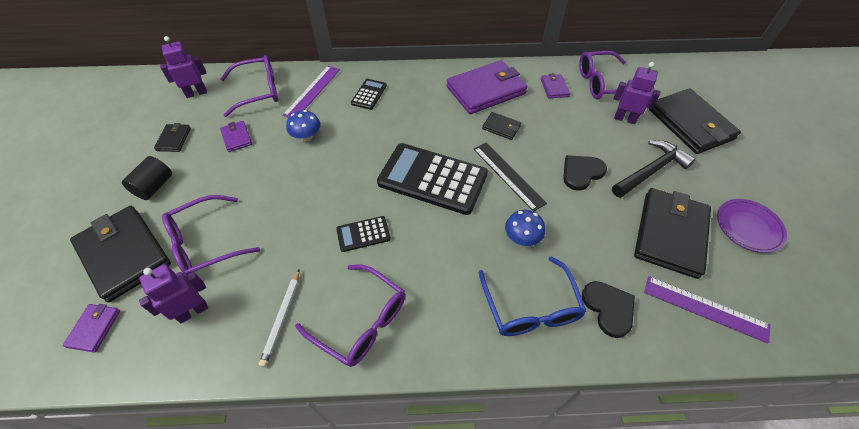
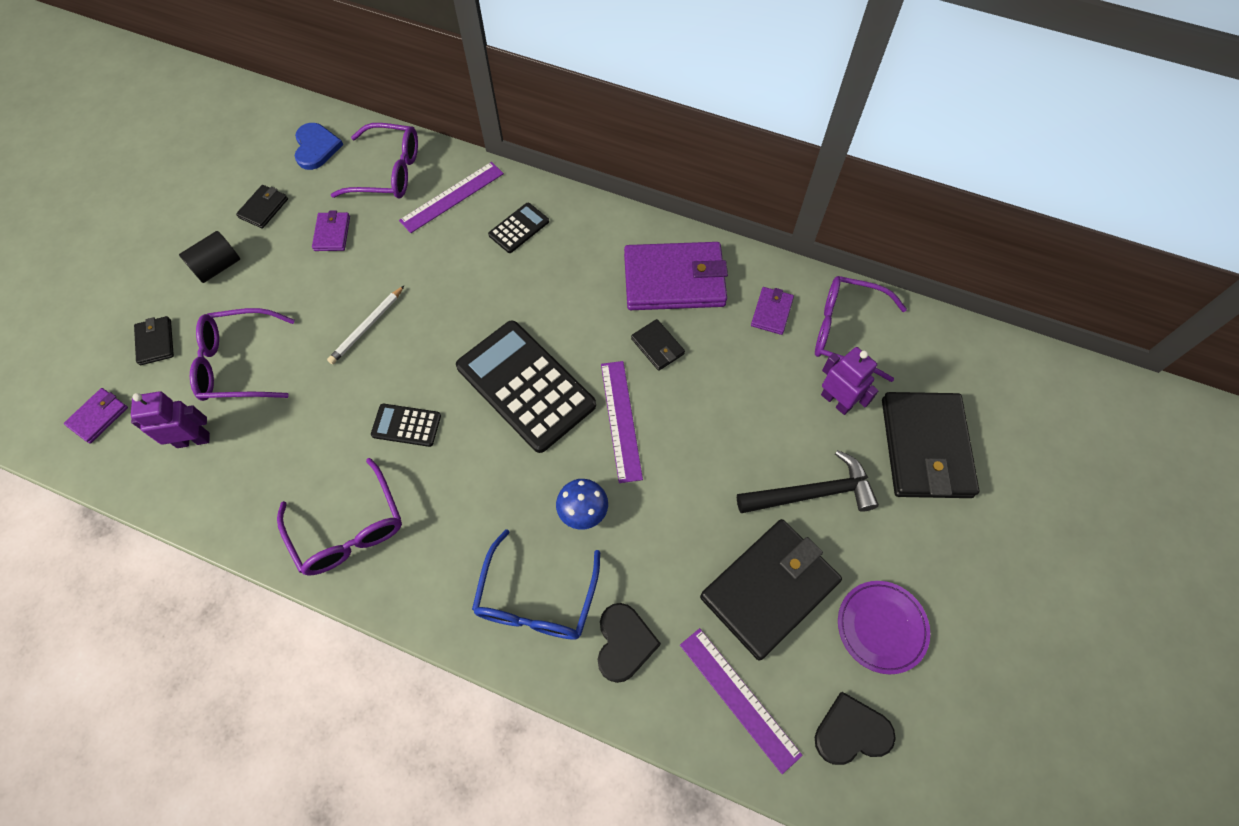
camera: 25 degrees right, 10 degrees up
black wallet [70,206,171,303] -> black wallet [134,316,174,365], size x0.46
purple robot [160,36,207,98] -> blue heart [295,123,343,170]
white pencil [259,270,299,367] -> white pencil moved to [327,286,404,364]
blue mushroom [286,110,321,141] -> none
black ruler [474,142,547,212] -> purple ruler [601,361,643,483]
black heart [563,155,607,190] -> black heart moved to [815,692,896,765]

